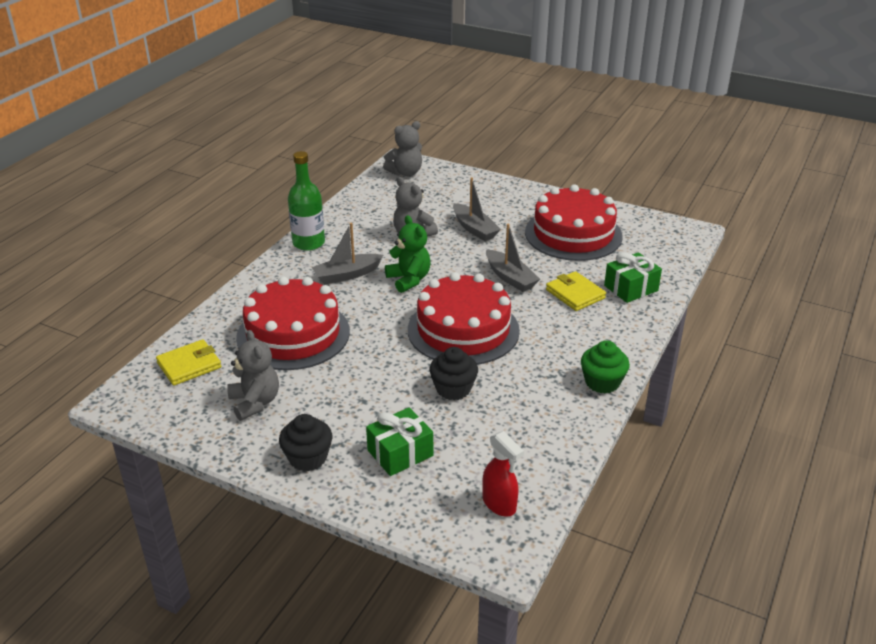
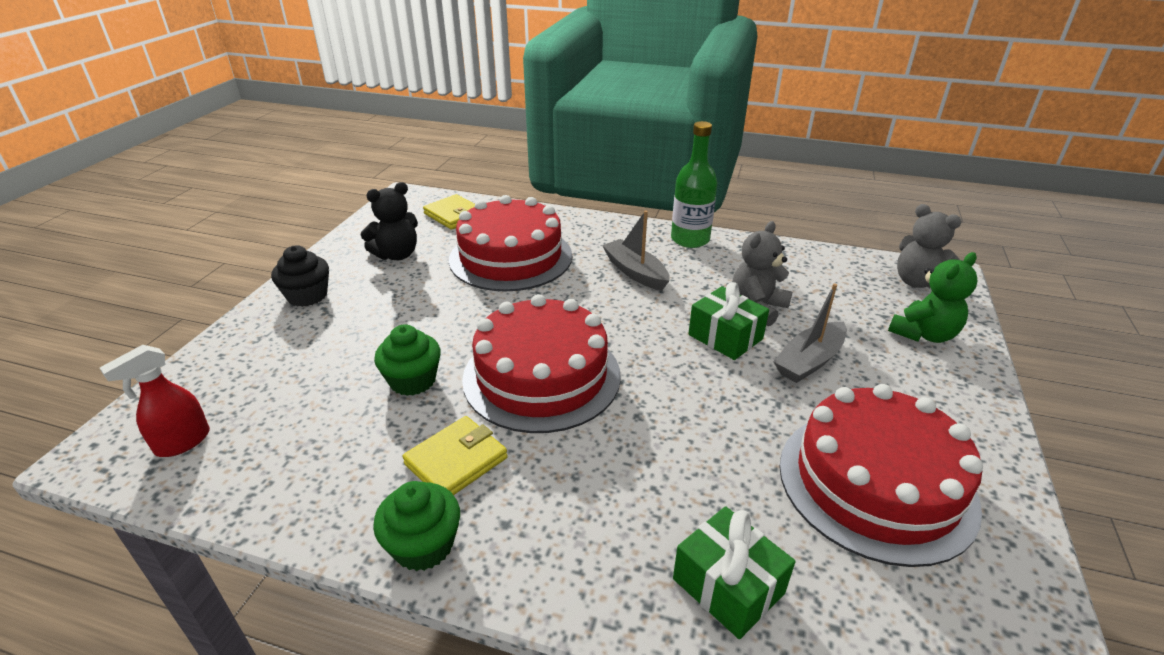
camera: 80 degrees right, 0 degrees up
grey teddy bear [227,330,279,421] -> black teddy bear [361,182,418,260]
green gift [366,407,433,476] -> green gift moved to [688,282,769,360]
green teddy bear [385,215,431,293] -> green teddy bear moved to [888,252,977,343]
black cupcake [429,347,478,400] -> green cupcake [374,324,441,396]
grey boat [486,224,540,292] -> none
yellow wallet [546,271,606,311] -> yellow wallet moved to [402,416,508,495]

